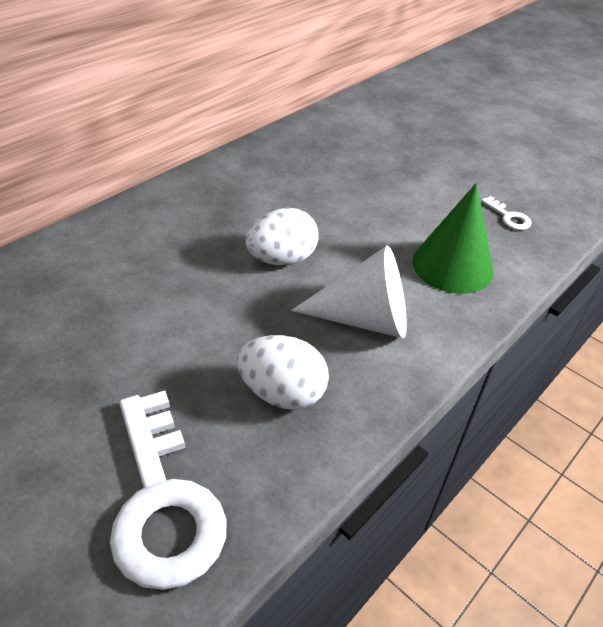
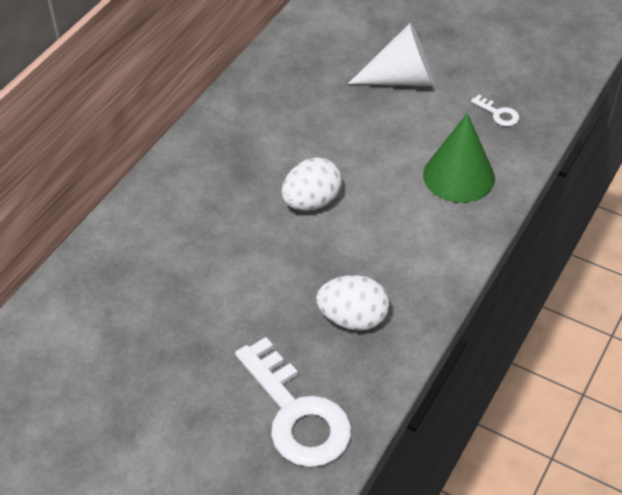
camera: 10 degrees left, 5 degrees up
white cone [291,246,407,338] -> white cone moved to [348,22,434,86]

